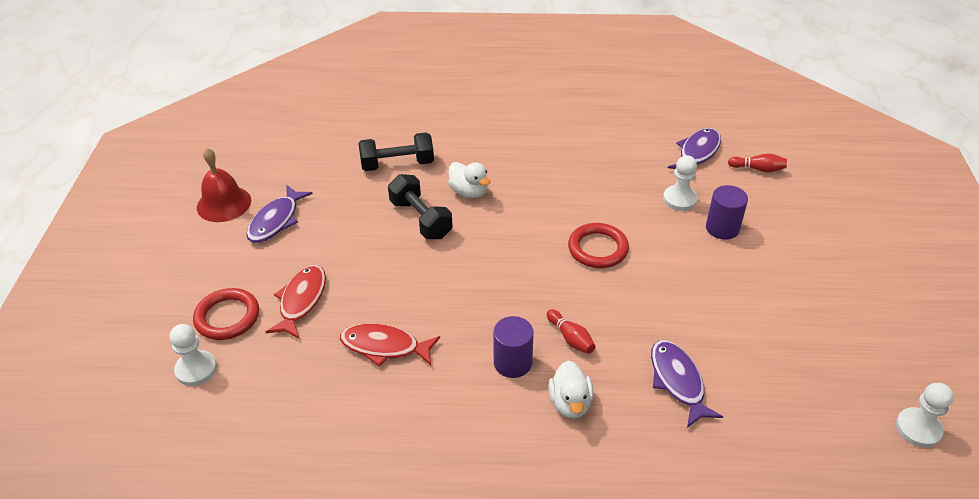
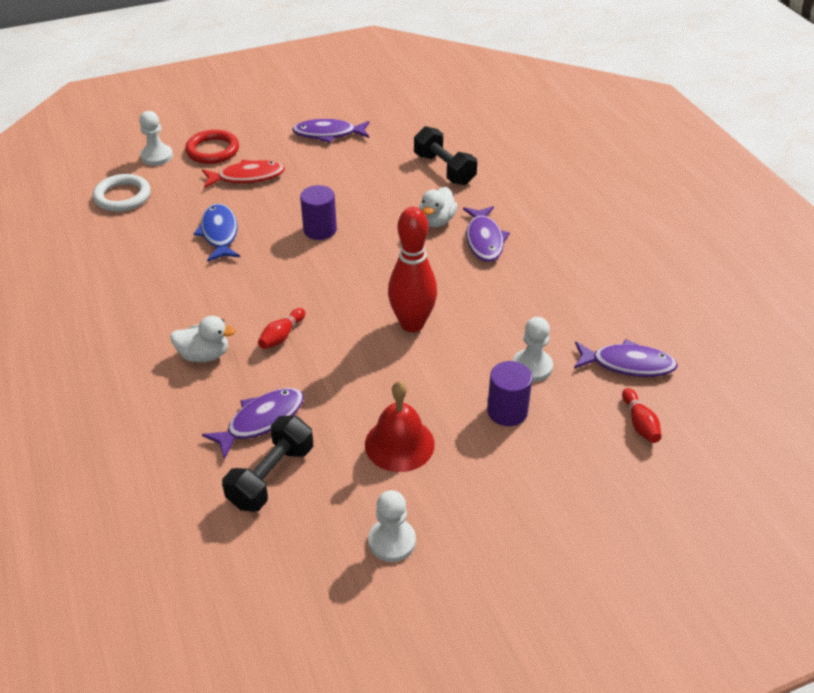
camera: 65 degrees right, 0 degrees up
red bell [197,148,251,222] -> red bell moved to [365,381,435,472]
red fish [340,323,440,366] -> blue fish [194,204,240,262]
black dumbbell [388,174,453,239] -> black dumbbell moved to [222,416,313,512]
purple cylinder [493,316,534,378] -> purple cylinder moved to [300,185,337,240]
white duck [548,361,594,418] -> white duck turned 150 degrees counterclockwise [170,316,236,362]
red ring [568,223,629,268] -> red bowling pin [388,207,437,332]
white pawn [896,383,954,448] -> white pawn moved to [368,490,416,562]
none -> white ring [93,174,151,212]
none -> purple fish [463,206,510,262]

